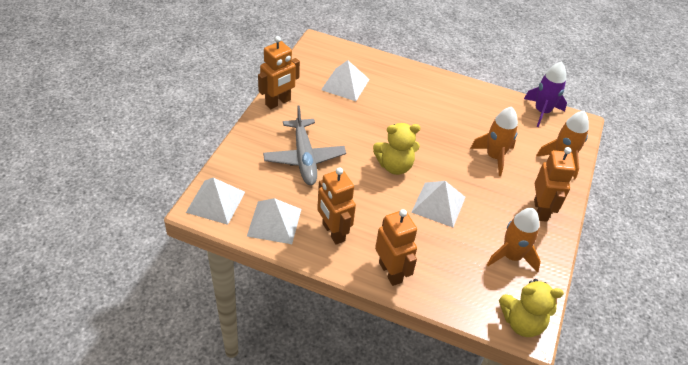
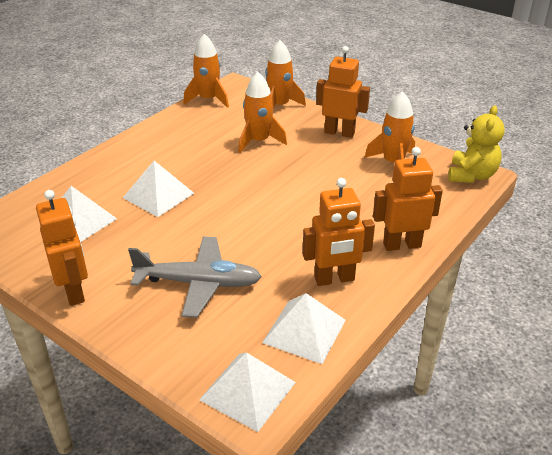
camera: 70 degrees left, 10 degrees down
yellow teddy bear [373,123,420,175] -> none
white pyramid [412,181,465,227] -> white pyramid moved to [123,161,194,217]
purple rocket [524,62,567,127] -> orange rocket [183,34,229,108]

